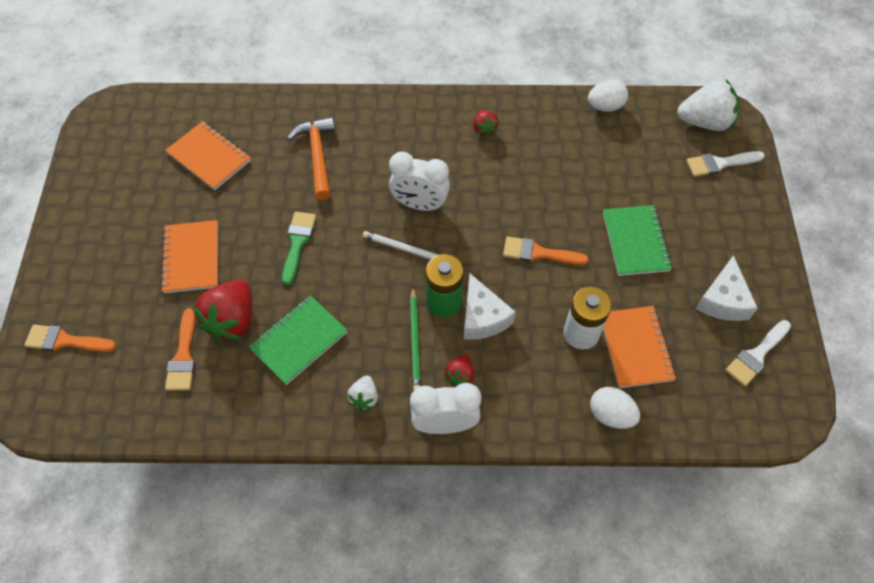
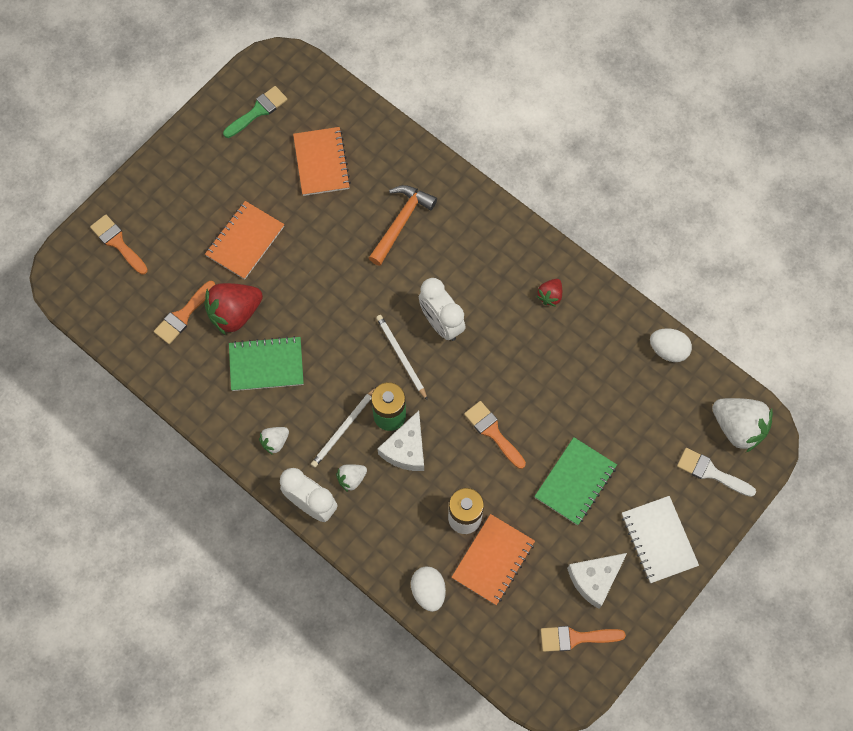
camera: 40 degrees right, 10 degrees up
green brush [282,212,316,285] -> green brush moved to [223,86,288,138]
green pencil [410,288,421,390] -> white pencil [311,387,376,467]
red strawberry [444,354,474,387] -> white strawberry [336,464,367,492]
white brush [725,320,791,386] -> orange brush [541,626,626,652]
none -> white notebook [622,496,699,583]

